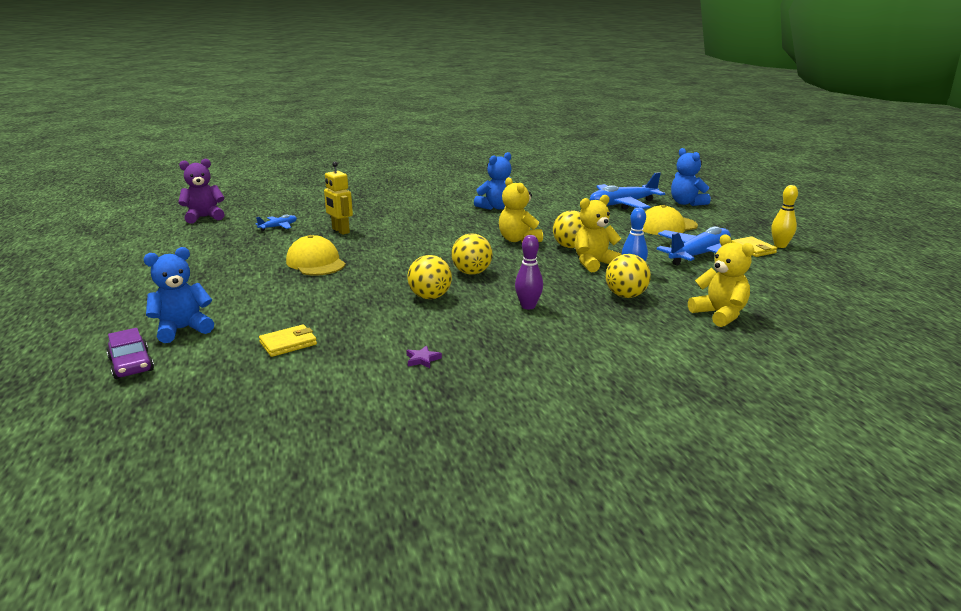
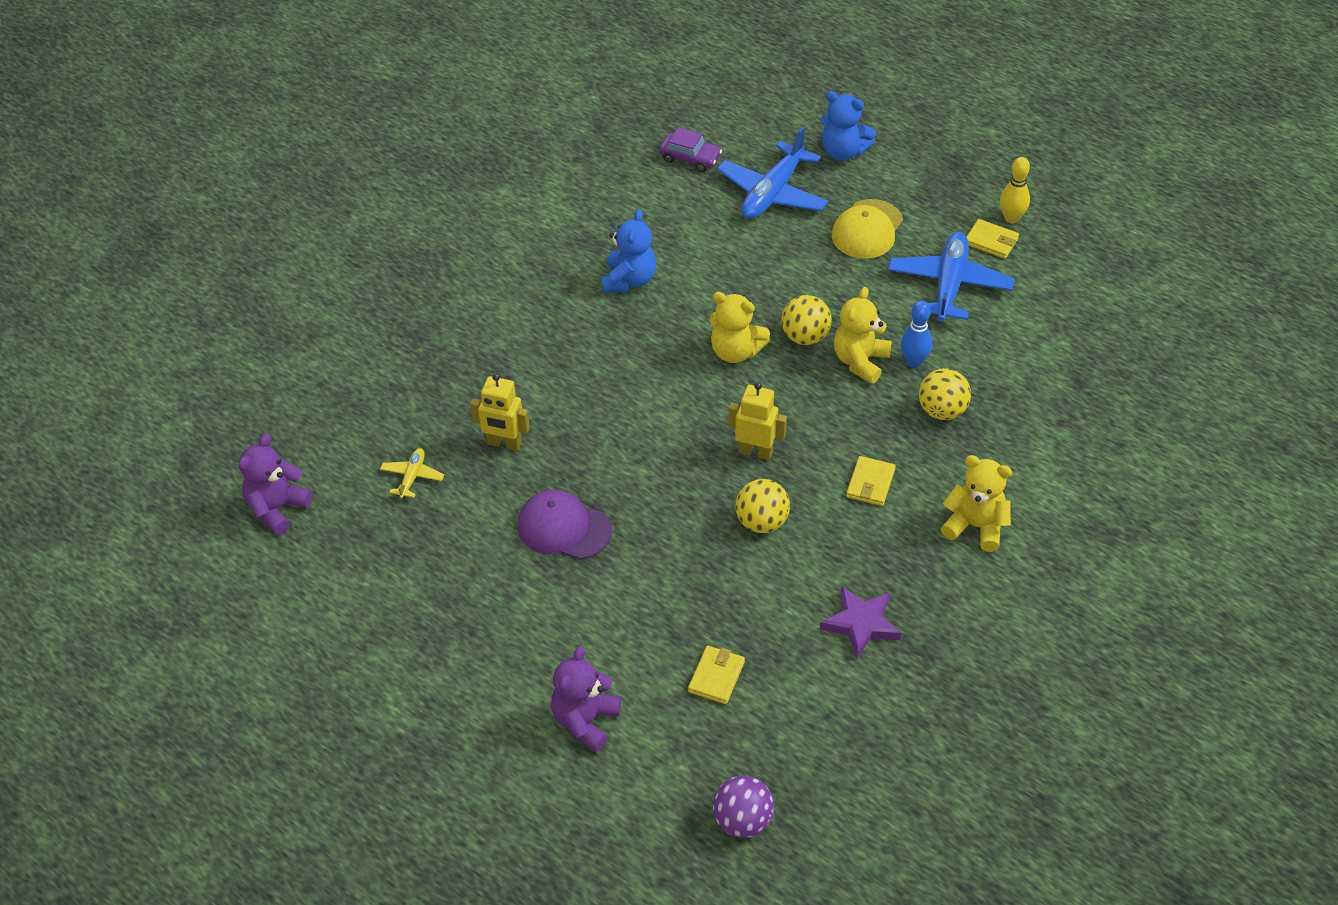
camera: 35 degrees left, 25 degrees up
purple car [107,328,154,379] -> purple car moved to [660,127,722,172]
blue teddy bear [143,247,214,343] -> purple teddy bear [551,646,621,752]
blue plane [255,215,297,231] -> yellow plane [380,448,444,499]
yellow cap [286,235,346,276] -> purple cap [517,490,612,560]
purple star [406,345,442,368] -> purple star [820,586,901,659], size x2.04
yellow ball [451,234,492,275] -> yellow robot [728,382,787,460]
purple bowling pin [515,235,543,310] -> yellow wallet [846,456,896,506]
yellow teddy bear [688,234,754,327] -> yellow teddy bear moved to [941,455,1013,552]
none -> purple ball [713,776,774,838]

